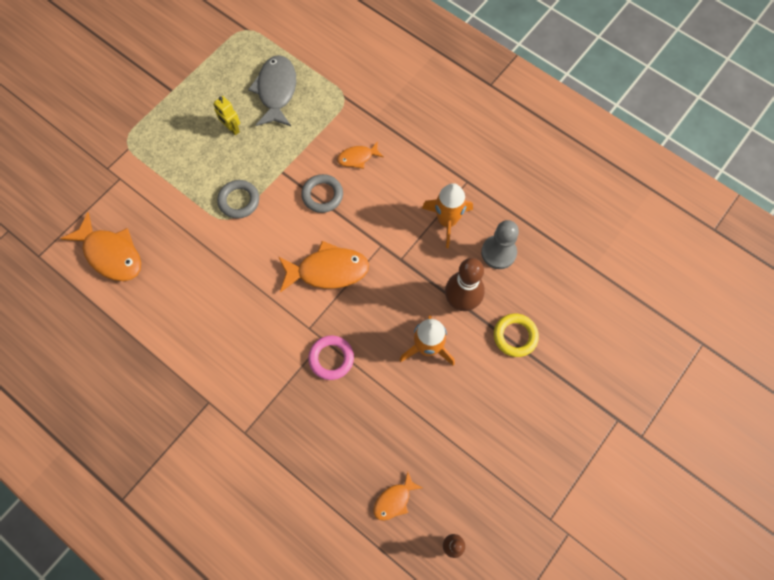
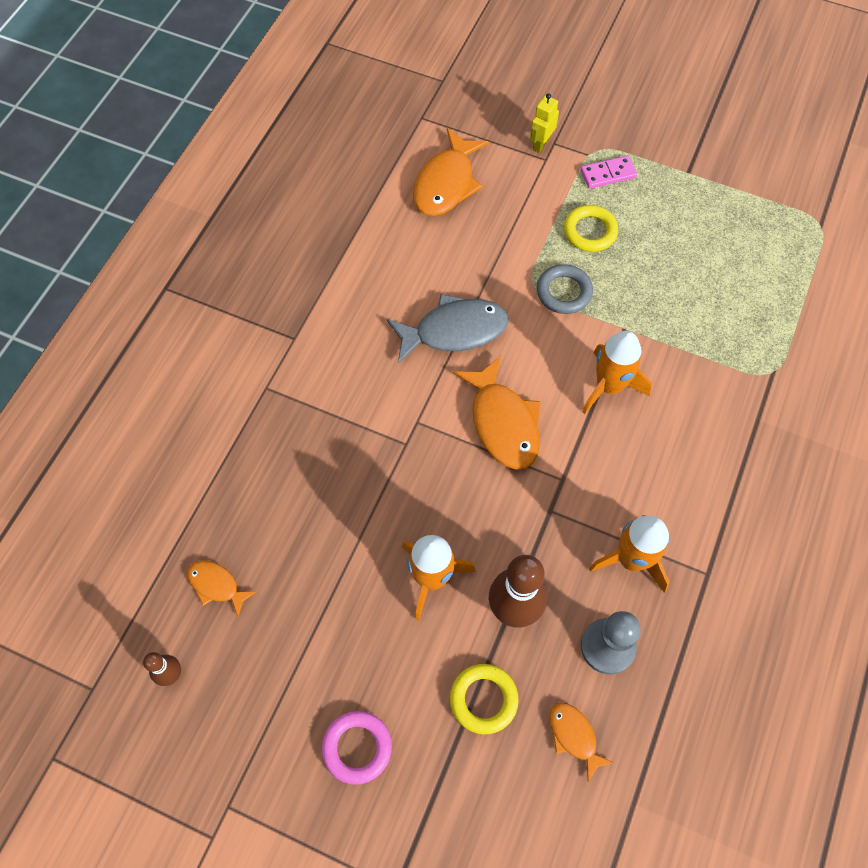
camera: 75 degrees right, 5 degrees down
yellow robot [213,96,240,135] -> yellow robot moved to [530,93,559,153]
grey fish [248,55,296,126] -> grey fish moved to [387,294,509,363]
grey ring [301,174,343,213] -> orange rocket [582,331,652,414]
pink ring [308,335,354,380] -> pink ring moved to [322,711,392,785]
orange fish [337,141,384,169] -> orange fish moved to [549,703,614,781]
none -> yellow ring [564,205,618,252]
none -> pink domino [580,156,637,189]

